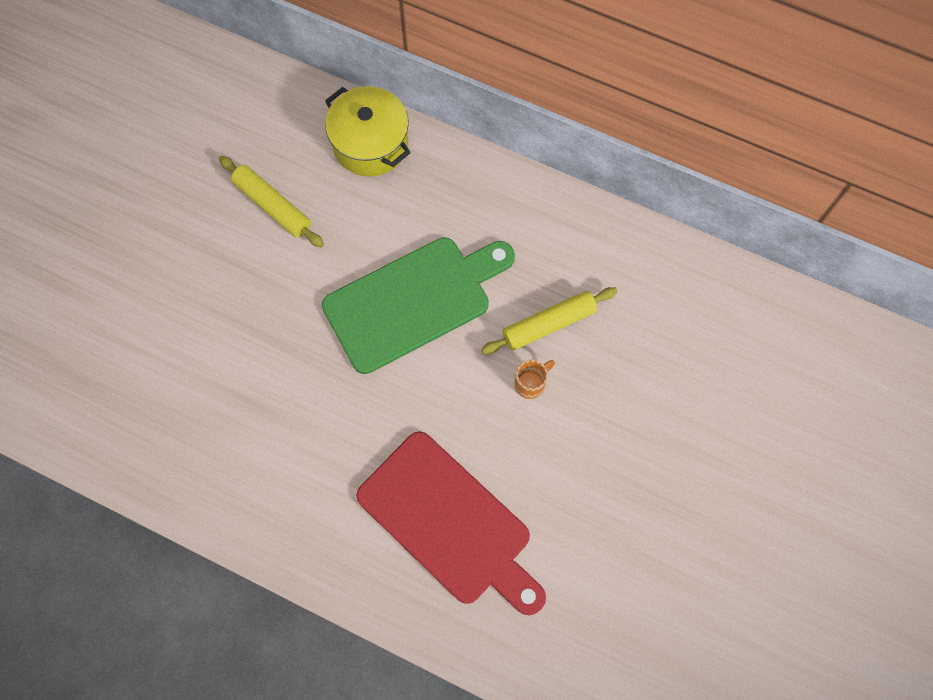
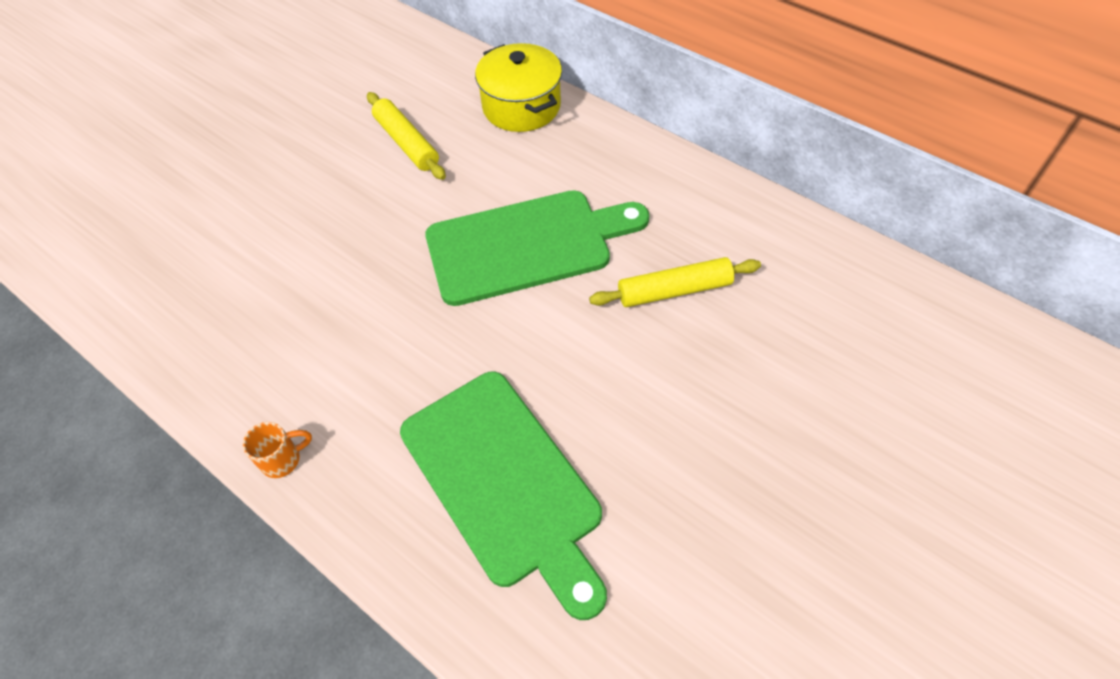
camera: 15 degrees right, 15 degrees down
red cutting board [356,432,546,615] -> green cutting board [400,372,607,620]
orange mug [514,359,555,399] -> orange mug moved to [242,422,312,478]

